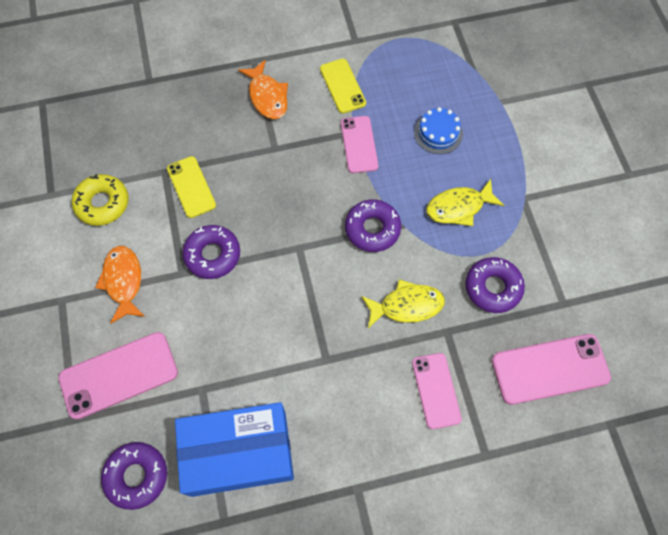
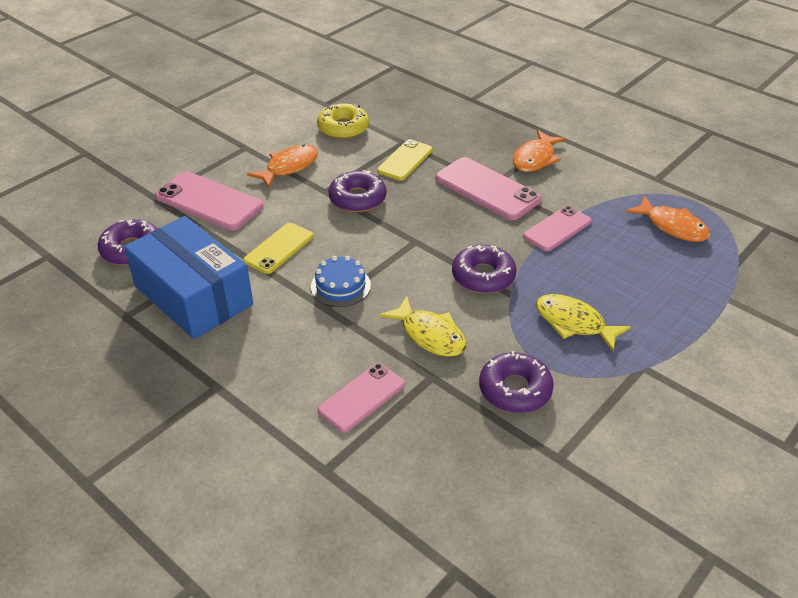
camera: 55 degrees right, 25 degrees down
yellow phone [320,59,366,113] -> yellow phone moved to [243,223,313,274]
blue cake [414,107,463,154] -> blue cake moved to [311,256,371,307]
pink phone [492,334,611,405] -> pink phone moved to [435,157,541,220]
none -> orange fish [625,195,710,242]

